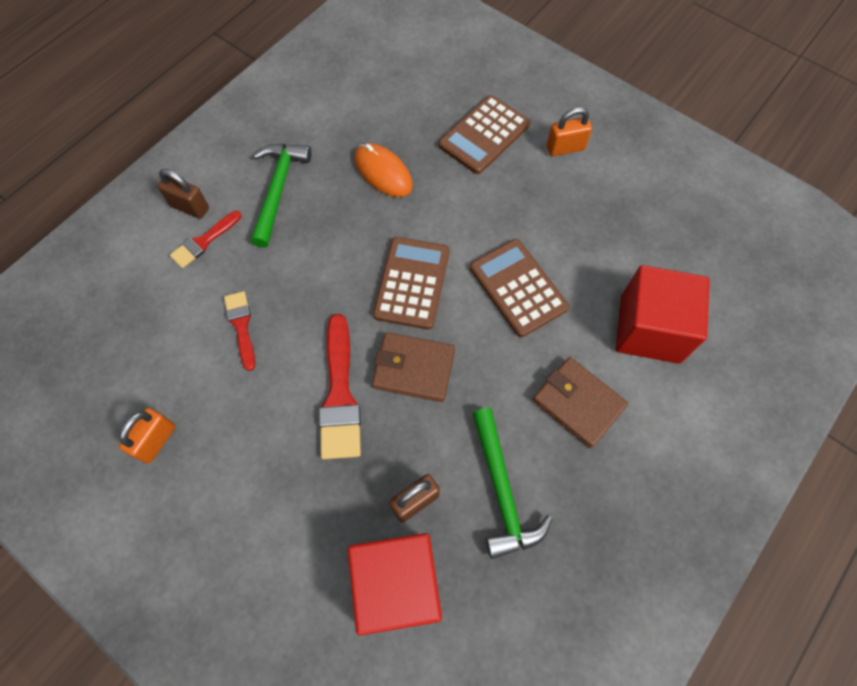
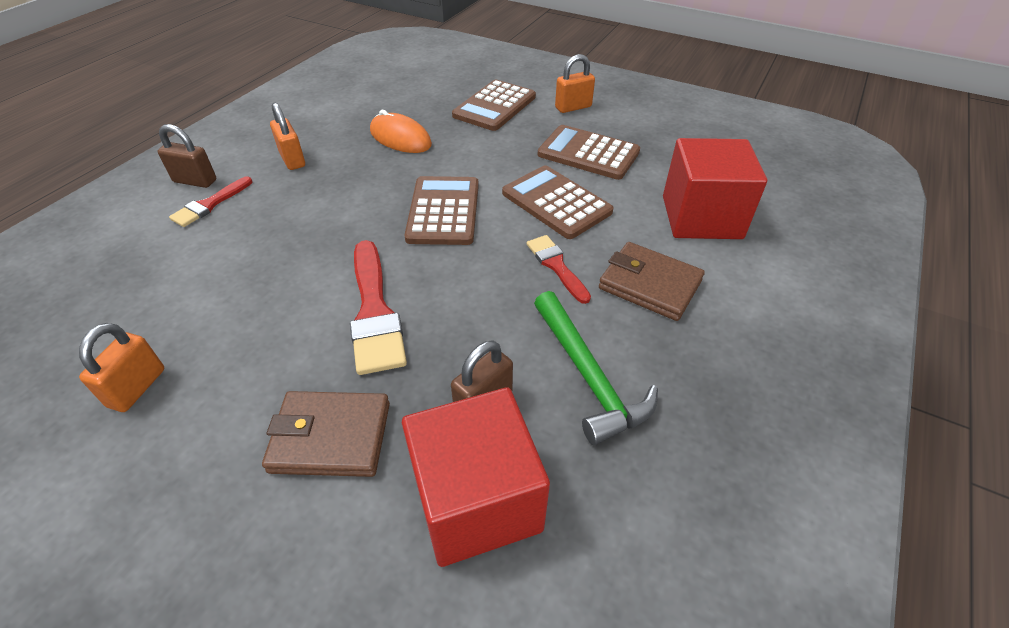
camera: 10 degrees left, 20 degrees down
red brush [224,291,255,371] -> red brush moved to [527,235,591,304]
green hammer [251,144,312,248] -> orange padlock [270,102,305,170]
brown wallet [372,332,455,402] -> brown wallet moved to [262,391,390,477]
none -> brown calculator [538,125,640,180]

